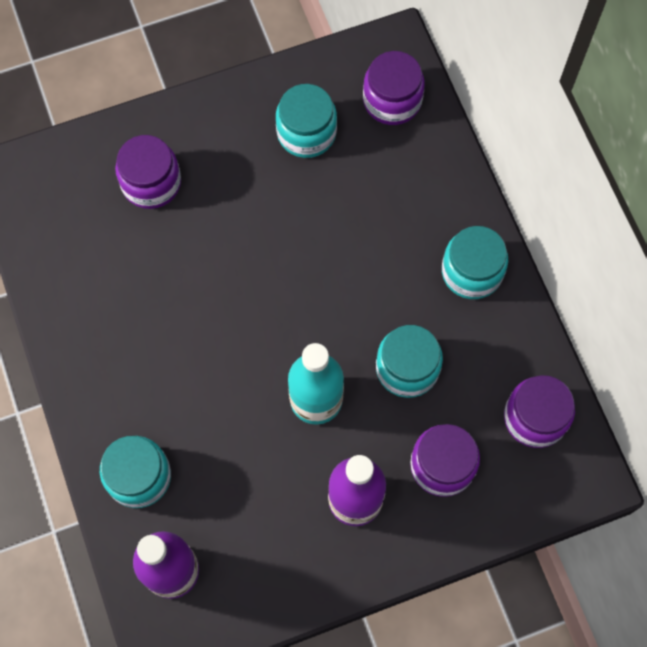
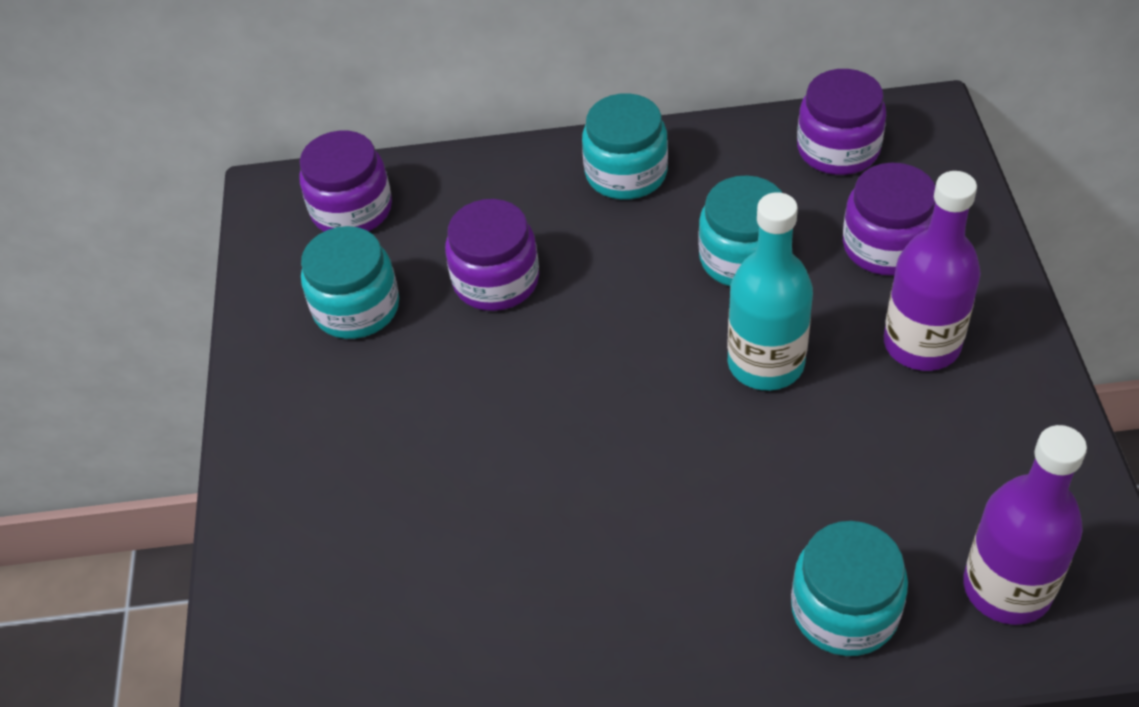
camera: 70 degrees left, 20 degrees down
purple jar [115,135,181,209] -> purple jar moved to [445,199,539,311]

